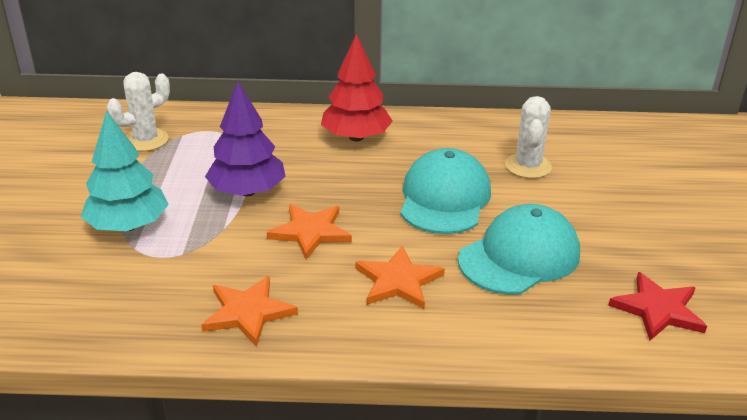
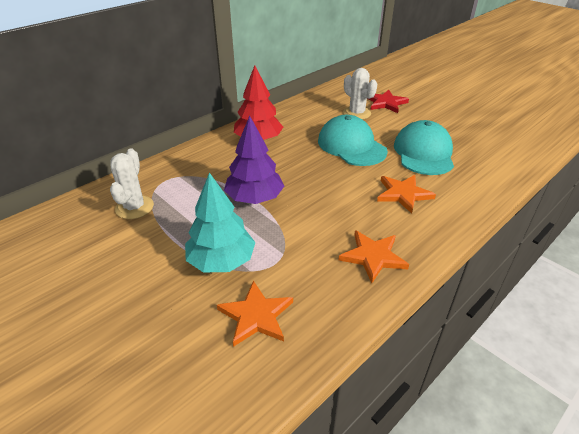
camera: 45 degrees left, 5 degrees up
orange star [267,204,352,259] -> orange star moved to [217,280,293,347]
red star [608,272,707,340] -> red star moved to [368,90,409,113]

